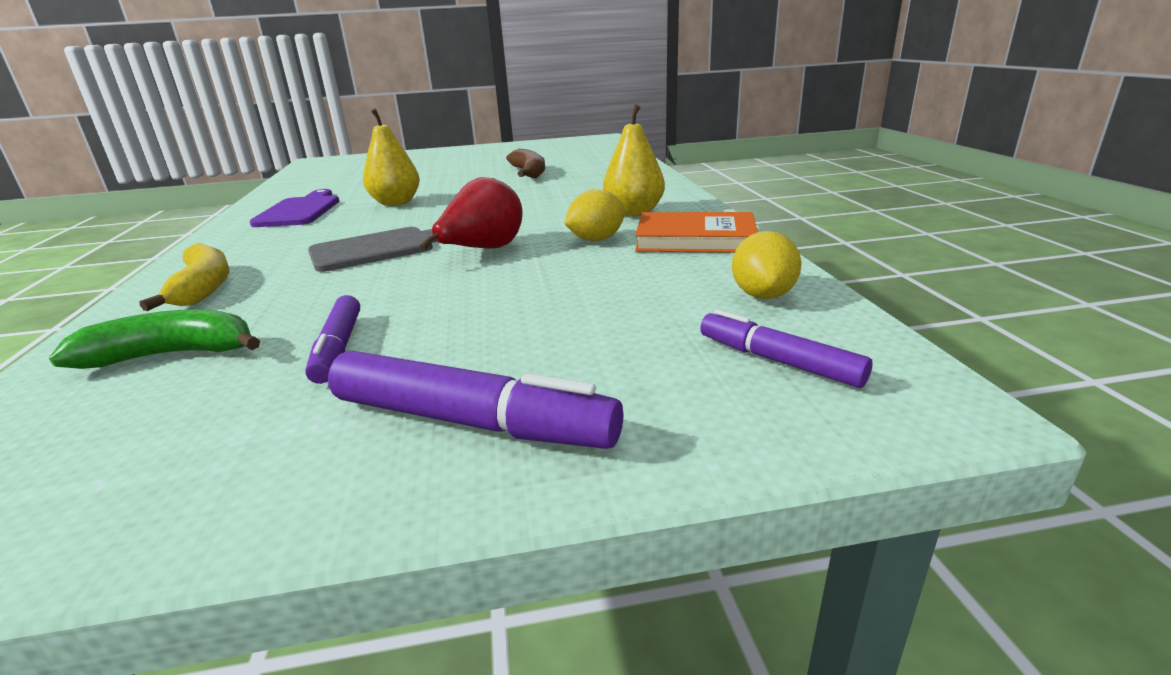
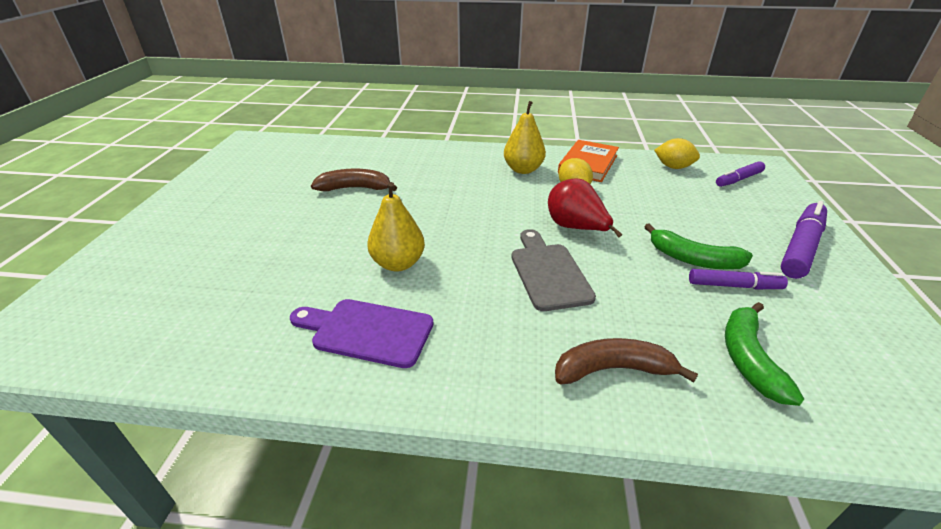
camera: 75 degrees left, 10 degrees up
yellow banana [140,243,230,311] -> brown banana [555,338,698,384]
none -> green banana [644,223,753,269]

